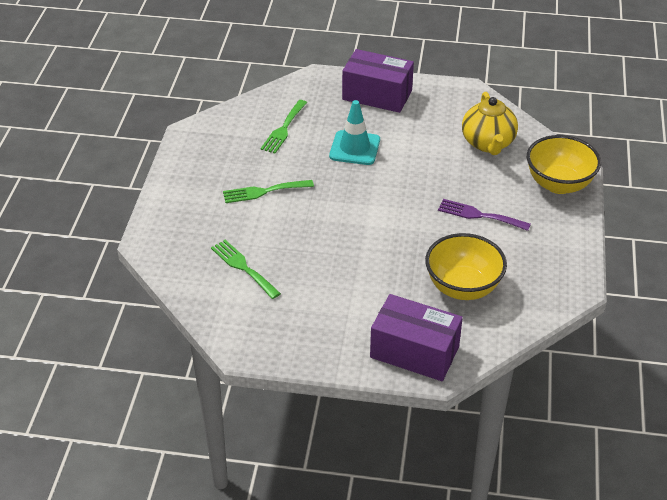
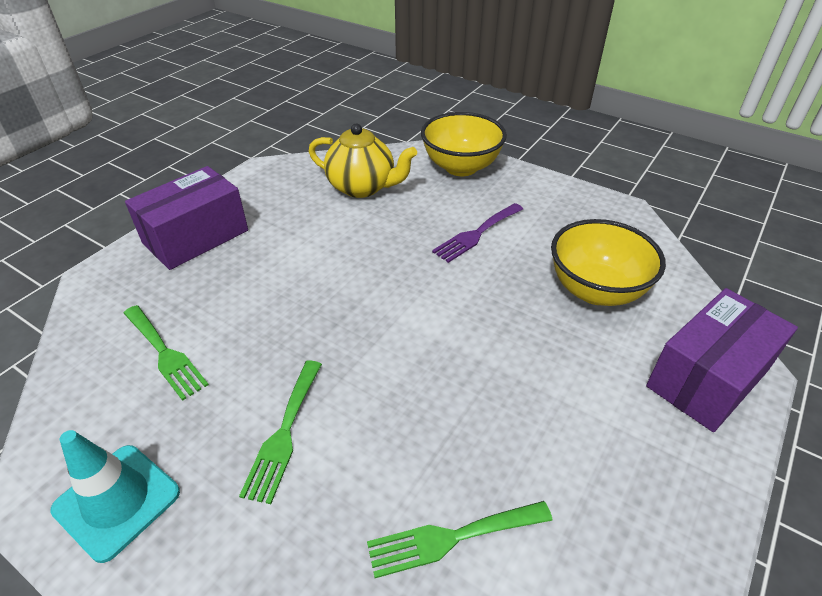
camera: 65 degrees left, 0 degrees up
turquoise traffic cone [329,100,380,165] -> turquoise traffic cone moved to [50,430,180,563]

